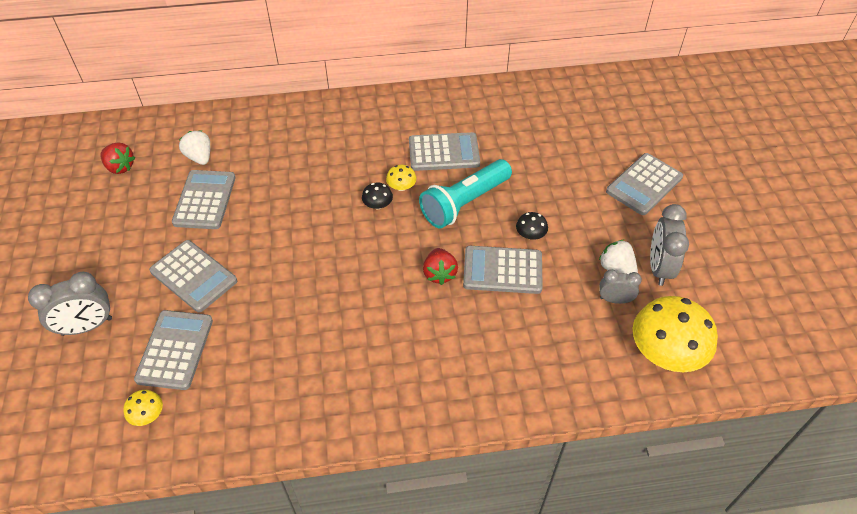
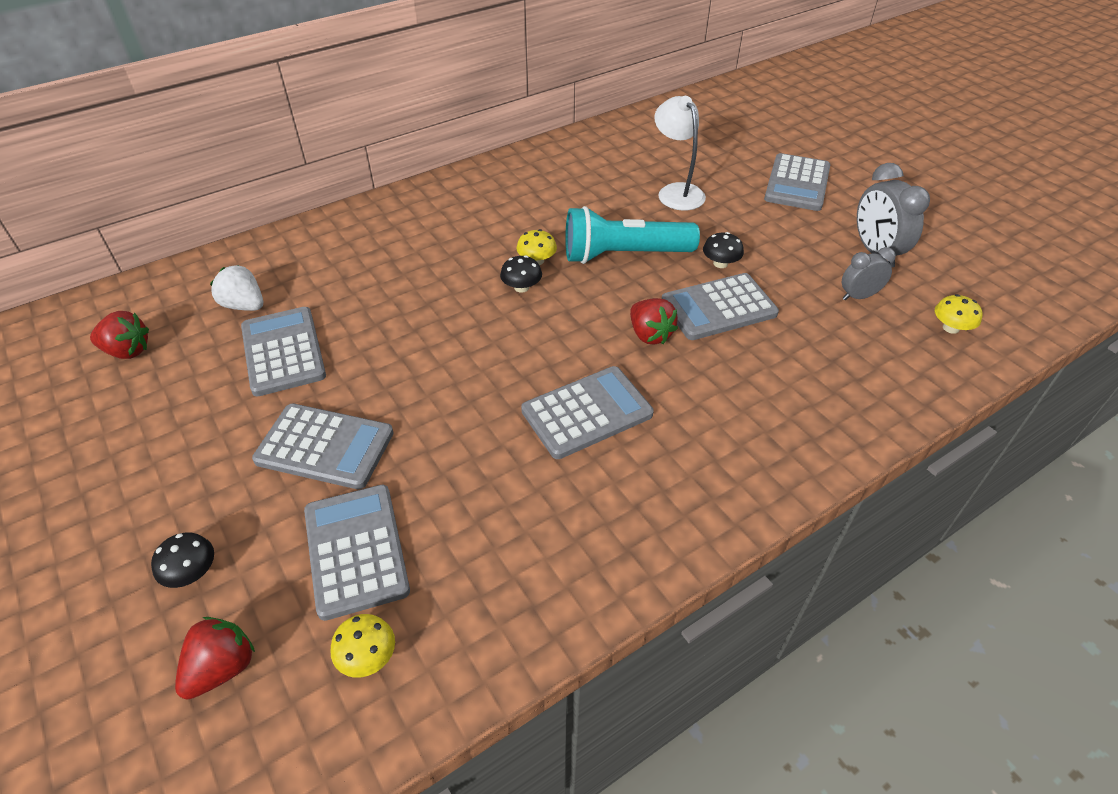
camera: 25 degrees left, 5 degrees down
grey clock [28,272,112,336] -> black mushroom [151,532,214,588]
grey calculator [409,132,480,171] -> grey calculator moved to [521,366,654,459]
turquoise flashlight [419,159,512,229] -> turquoise flashlight turned 60 degrees clockwise [565,206,700,264]
white strawberry [599,240,638,274] -> none
yellow mushroom [633,296,718,372] -> yellow mushroom [935,294,983,334], size x0.44
none -> red strawberry [175,617,255,699]
none -> white lamp [654,96,706,211]

